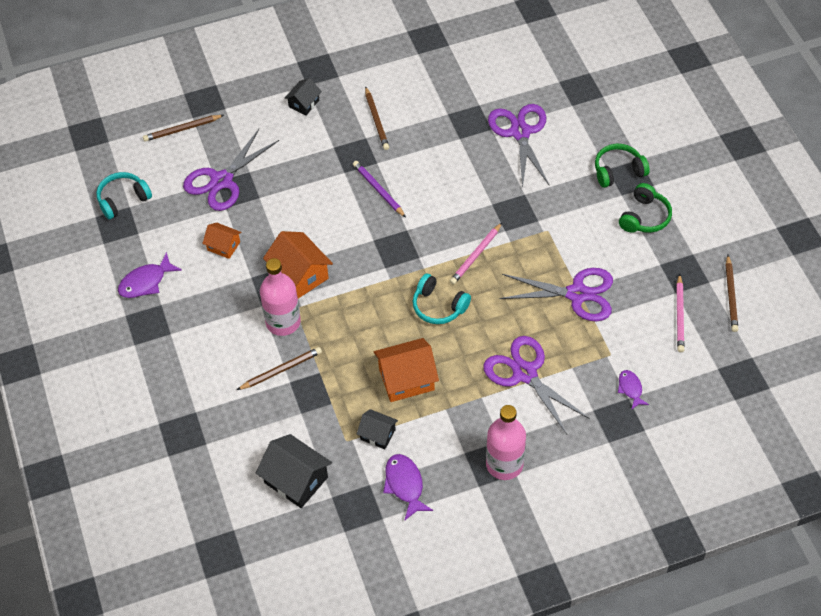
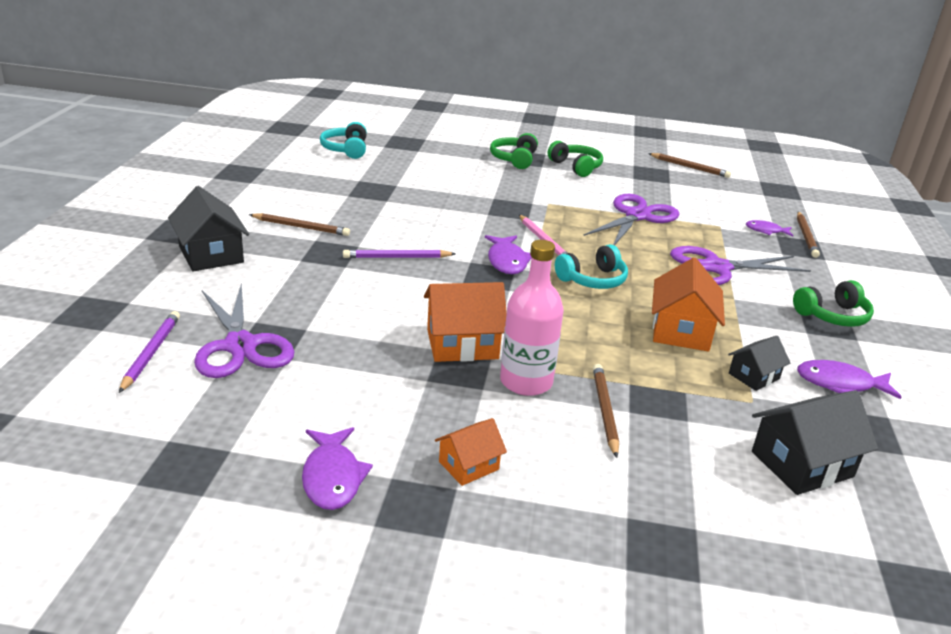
camera: 65 degrees left, 25 degrees down
turquoise headphones [96,172,152,219] -> turquoise headphones moved to [320,122,367,159]
brown pencil [143,115,224,142] -> brown pencil moved to [797,212,820,258]
orange house [202,223,242,259] -> orange house moved to [435,418,507,486]
black house [284,78,322,115] -> black house [168,186,249,271], size x1.71
pink bottle [486,405,526,480] -> green headphones [793,280,874,327]
purple scissors [488,104,549,188] -> none
pink pencil [676,274,684,352] -> none
none -> purple pencil [119,311,180,393]
none -> purple fish [485,235,531,274]

